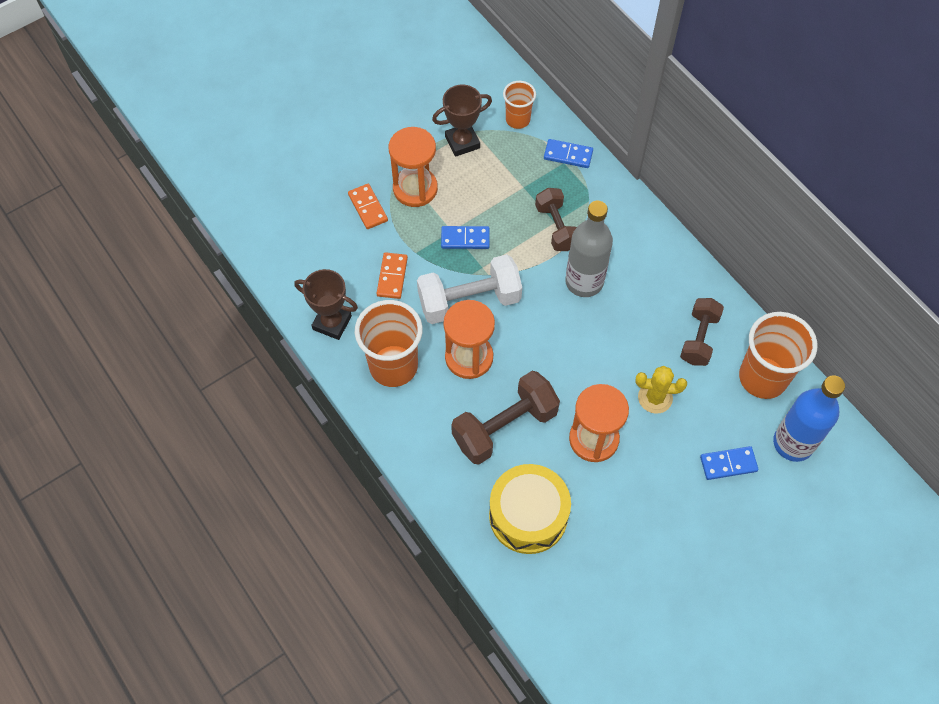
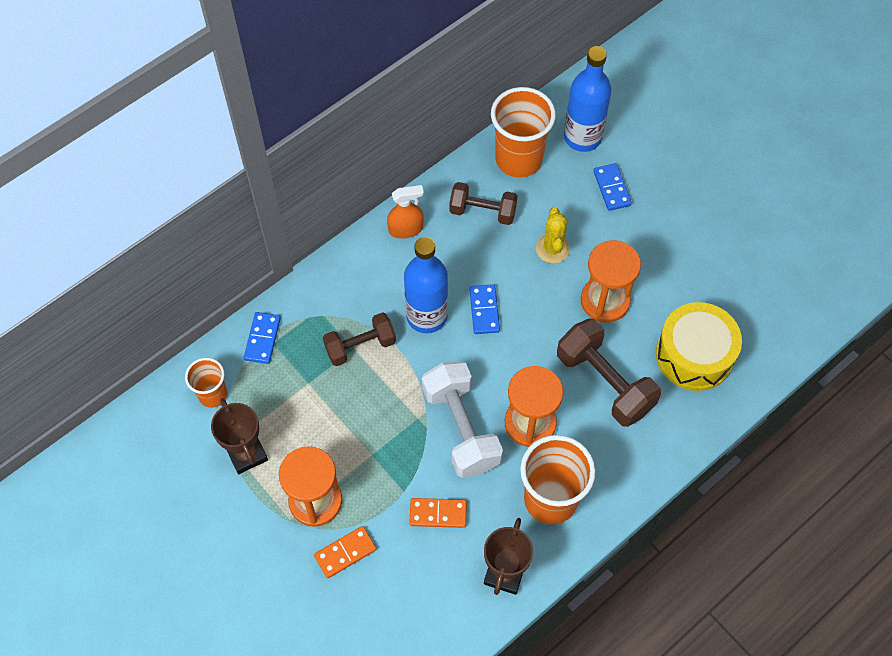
camera: 95 degrees left, 0 degrees up
blue domino [441,226,490,249] -> blue domino moved to [469,284,500,334]
grey bottle [565,201,613,297] -> blue bottle [404,237,448,333]
none -> orange spray bottle [387,185,424,239]

